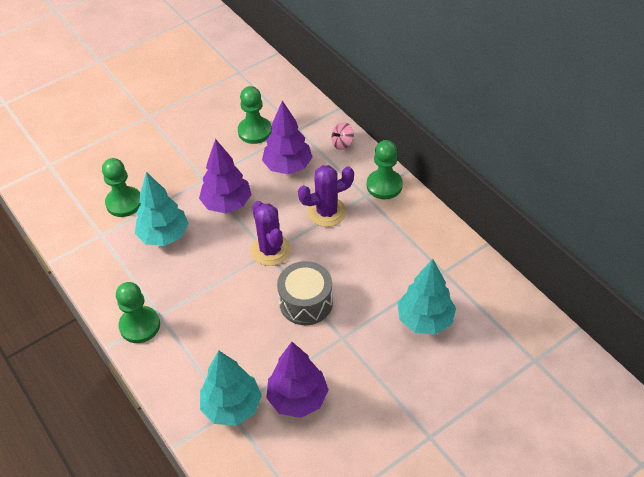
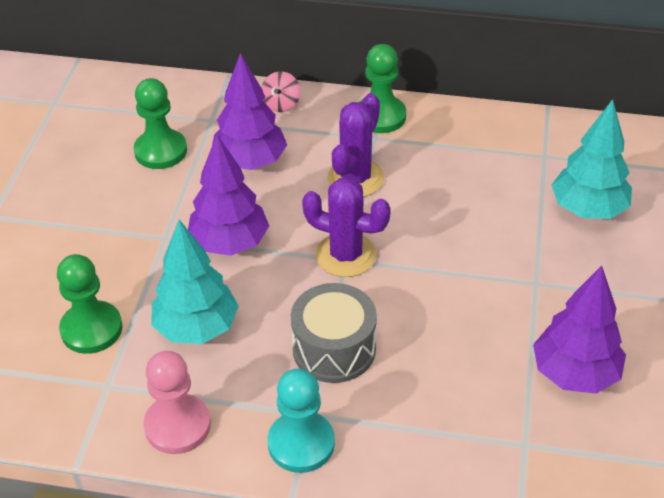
camera: 45 degrees left, 5 degrees down
green pawn [116,282,160,343] -> turquoise pawn [268,369,335,473]
turquoise tree [200,350,262,426] -> none
grey drum [277,261,333,325] -> grey drum moved to [291,283,377,383]
none -> pink pawn [143,351,211,454]

